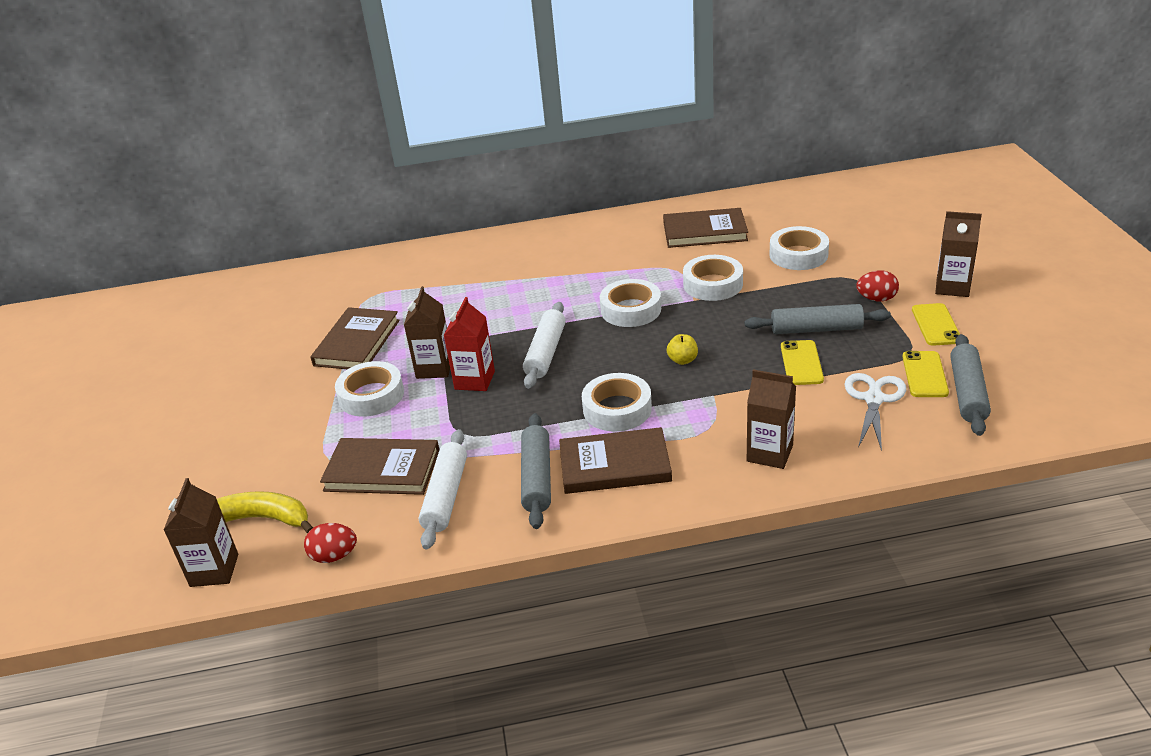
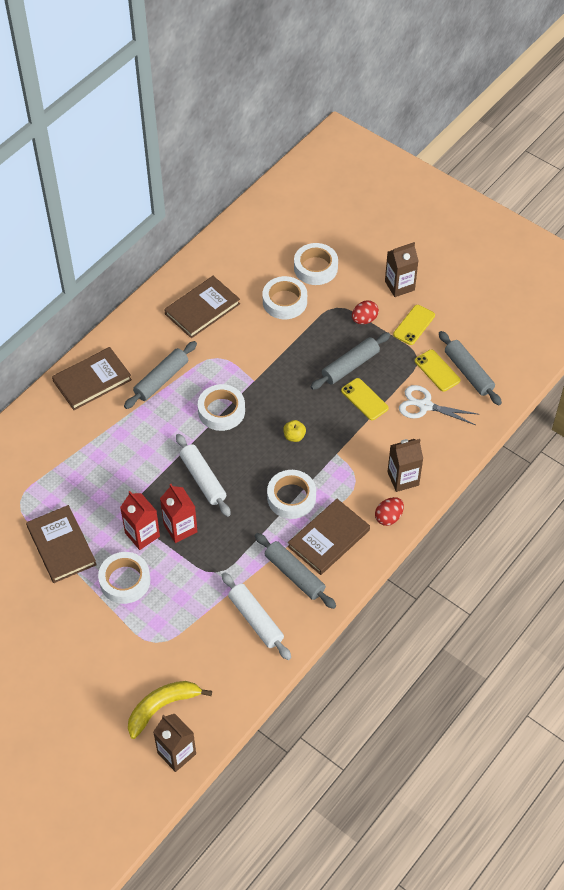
camera: 45 degrees left, 20 degrees up
red egg [304,523,357,563] -> red egg moved to [375,497,404,526]
brown book [320,438,440,495] -> brown book moved to [52,347,132,410]
brown carton [404,286,450,379] -> red carton [120,491,160,550]
white tape [683,255,743,301] -> white tape moved to [294,243,338,285]
white scissors [844,373,906,451] -> white scissors turned 45 degrees counterclockwise [399,385,477,425]
yellow phone [912,303,960,346] -> yellow phone turned 75 degrees clockwise [393,305,435,345]
none -> grey rolling pin [124,341,197,409]

